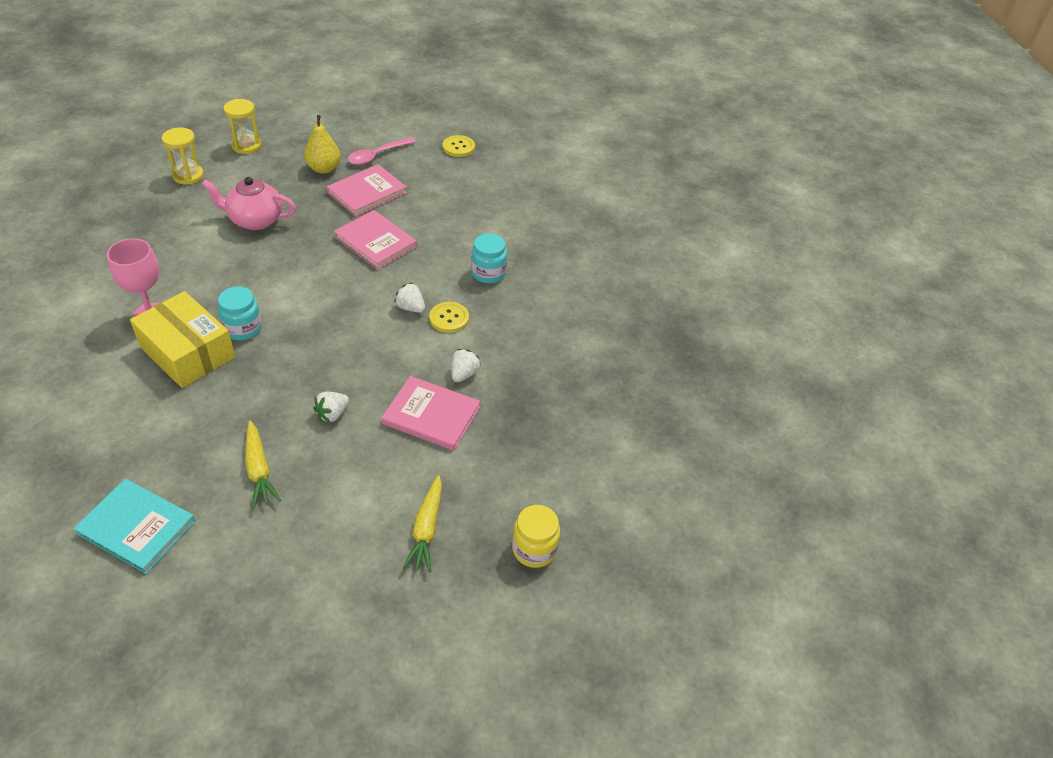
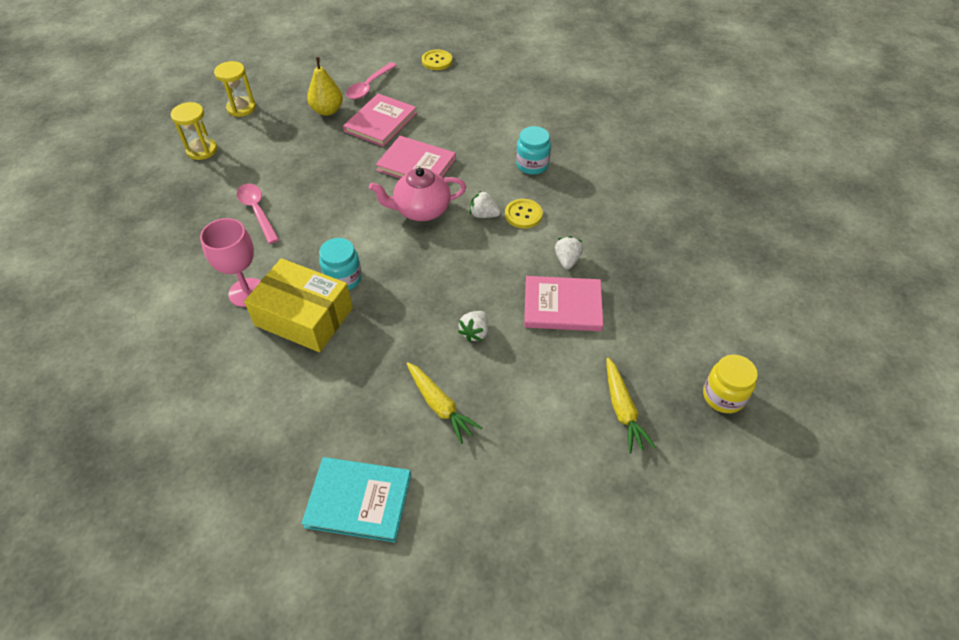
camera: 15 degrees left, 5 degrees up
pink teapot [202,177,296,230] -> pink teapot moved to [369,168,466,221]
none -> pink spoon [237,184,279,244]

